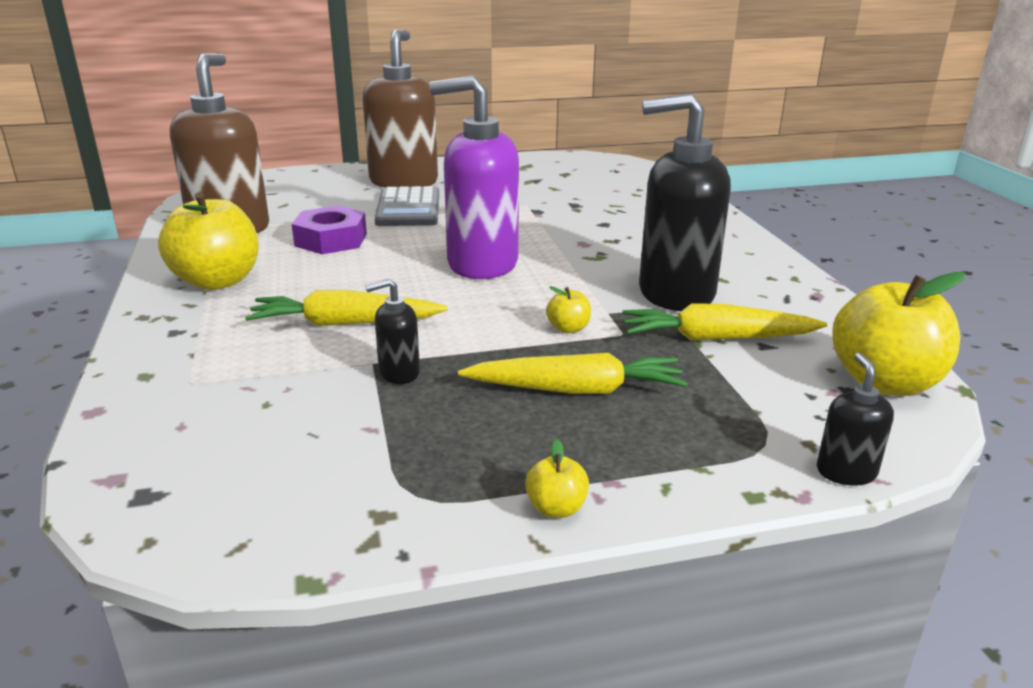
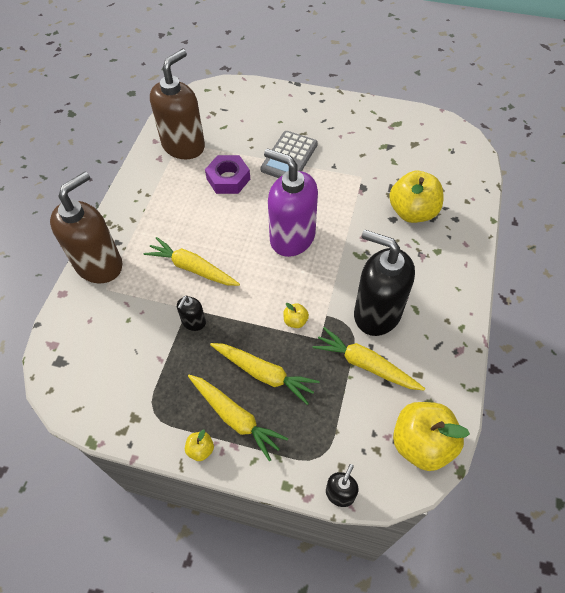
camera: 30 degrees right, 30 degrees up
yellow apple [158,192,259,290] -> yellow apple moved to [389,171,443,223]
brown soap dispenser [362,30,438,188] -> brown soap dispenser moved to [50,172,122,283]
black soap dispenser [365,279,420,384] -> black soap dispenser turned 75 degrees counterclockwise [177,295,206,331]
none -> yellow carrot [188,375,288,461]

